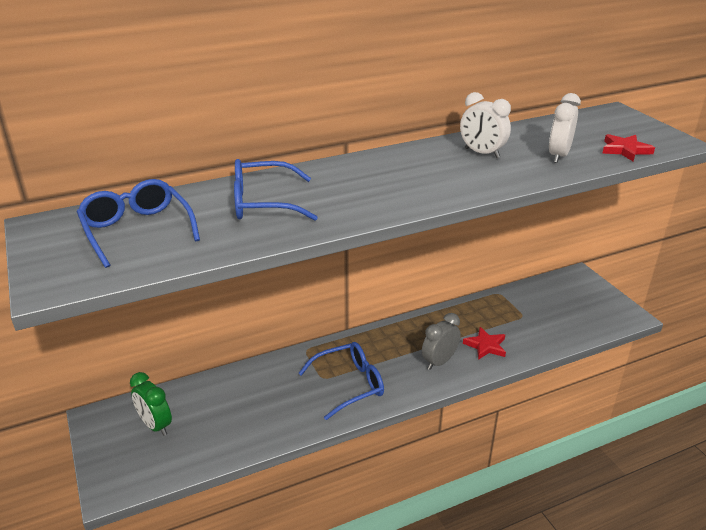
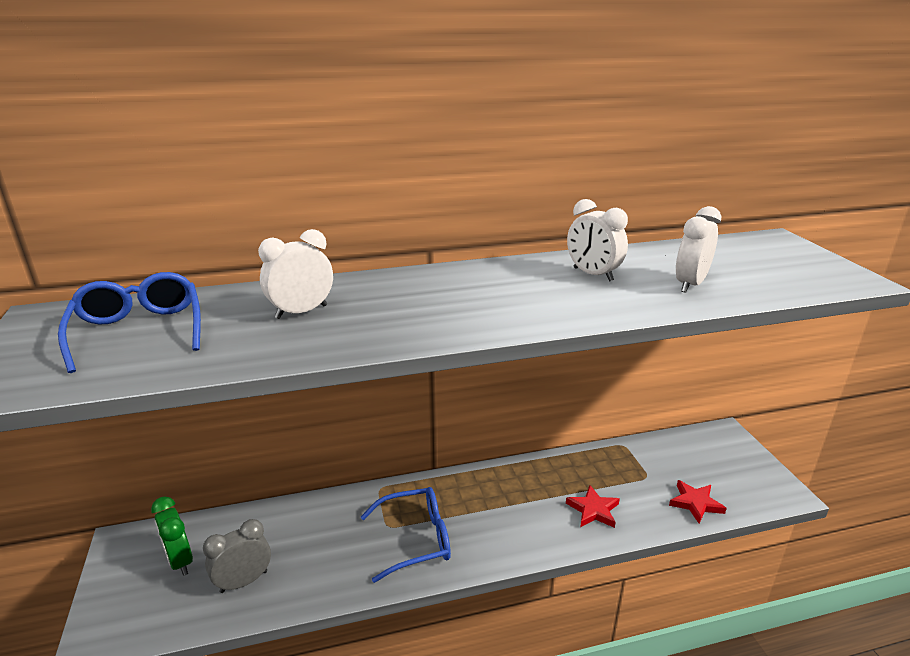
camera: 10 degrees right, 5 degrees down
blue glasses [234,159,318,221] -> white clock [258,229,333,319]
grey clock [422,313,461,370] -> grey clock moved to [203,519,271,593]
red star [602,134,655,161] -> red star moved to [669,480,727,523]

